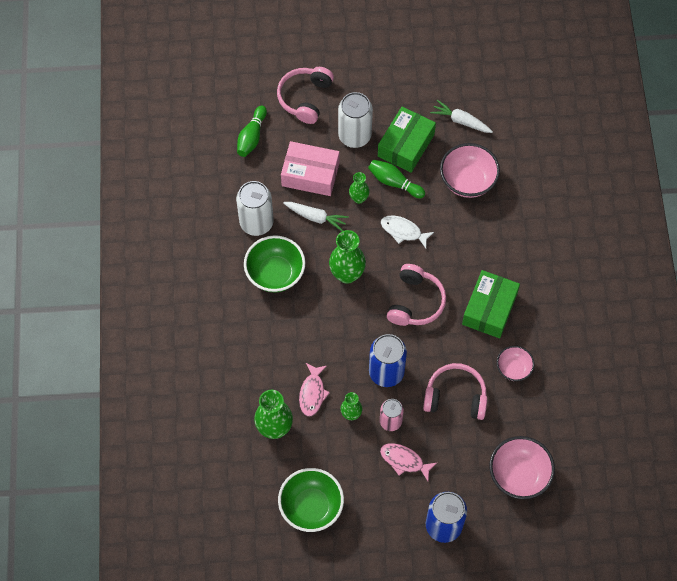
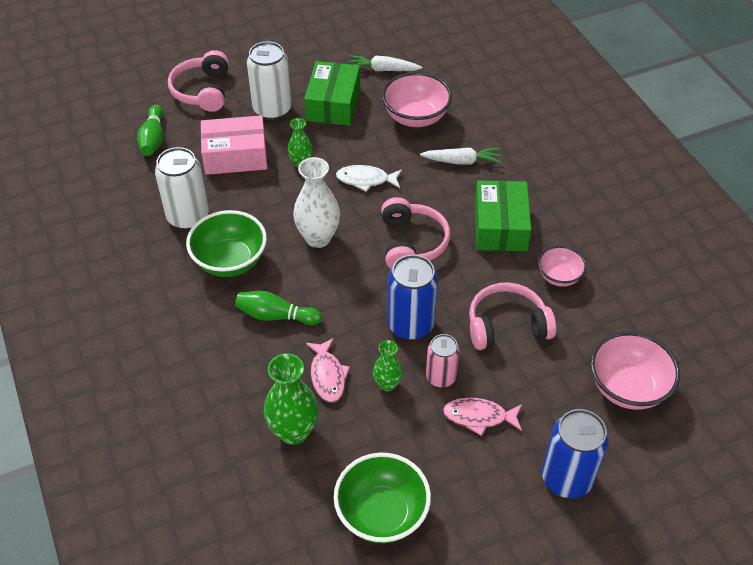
camera: 20 degrees left, 15 degrees down
white carrot [283,202,349,231] -> white carrot moved to [420,147,502,165]
green vase [329,230,366,284] -> white vase [293,157,340,248]
green bowling pin [368,160,425,198] -> green bowling pin moved to [235,291,322,325]

